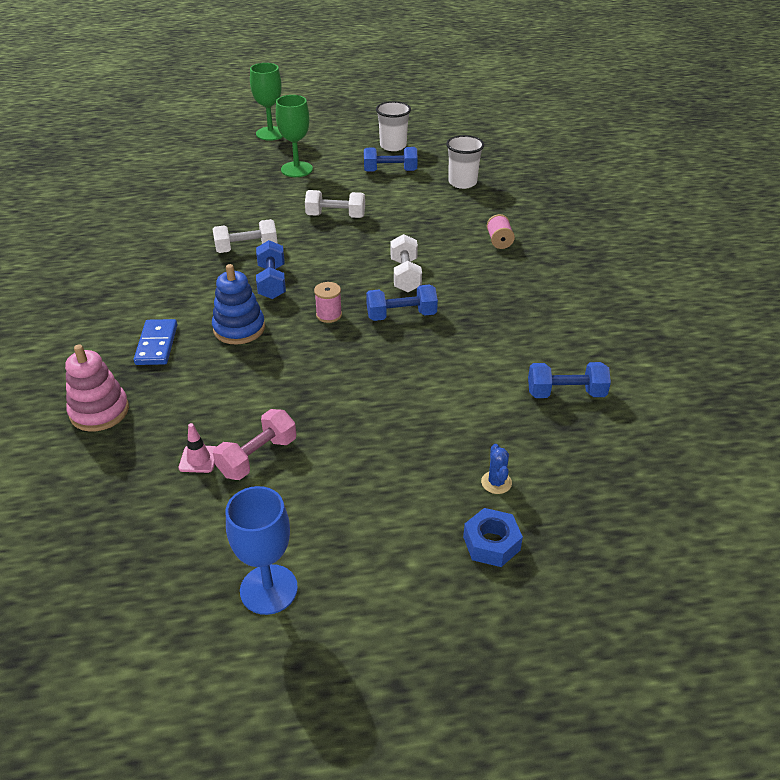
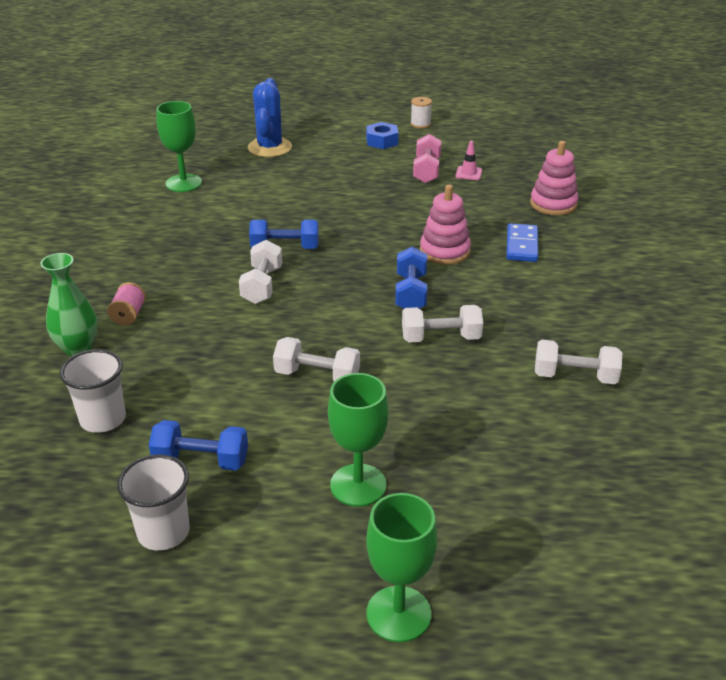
camera: 170 degrees left, 5 degrees down
blue stacking toy [212,264,265,345] -> pink stacking toy [420,185,471,265]
pink dumbbell [213,409,296,480] -> pink dumbbell turned 45 degrees counterclockwise [413,134,441,183]
blue goblet [226,486,298,615] -> white spool [411,97,432,128]
pink spool [314,282,342,323] -> none
blue nut [463,508,523,567] -> blue nut moved to [366,122,399,149]
blue cactus [481,444,512,494] -> blue cactus [248,78,292,157], size x2.18
blue dumbbell [528,362,611,398] -> green goblet [156,101,202,192]
none -> green vase [40,253,97,356]
none -> white dumbbell [535,340,622,384]

